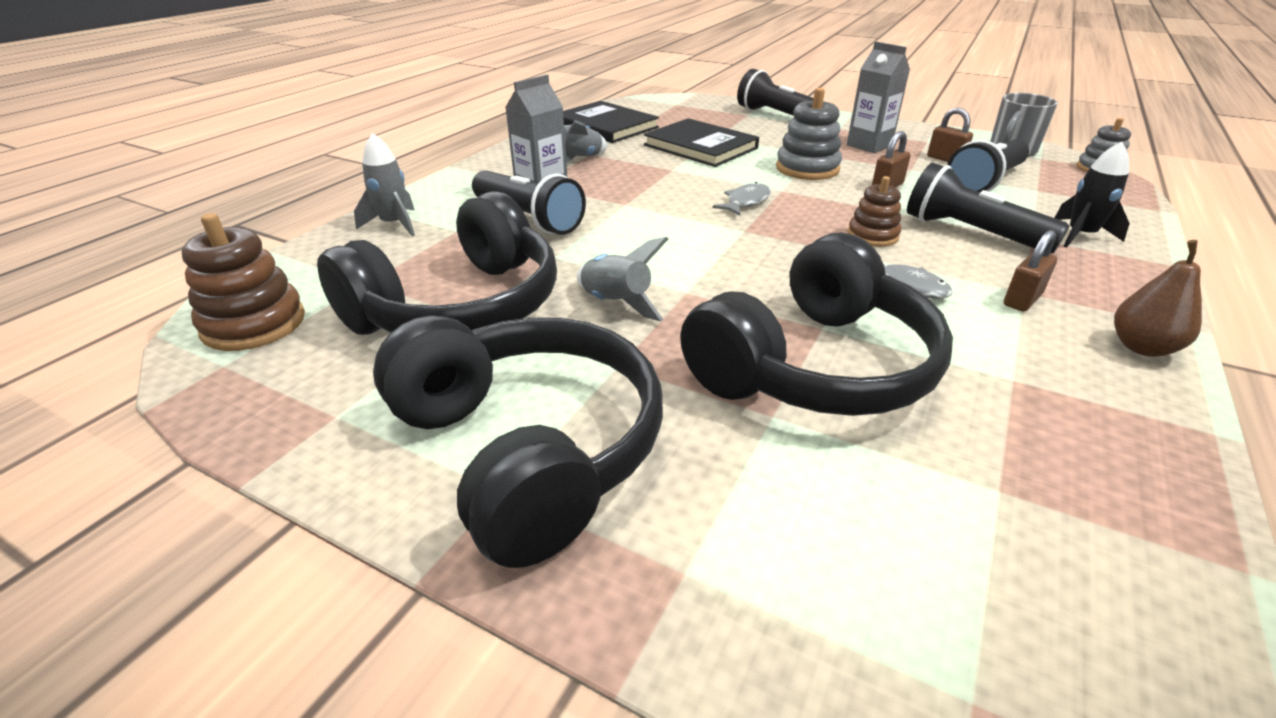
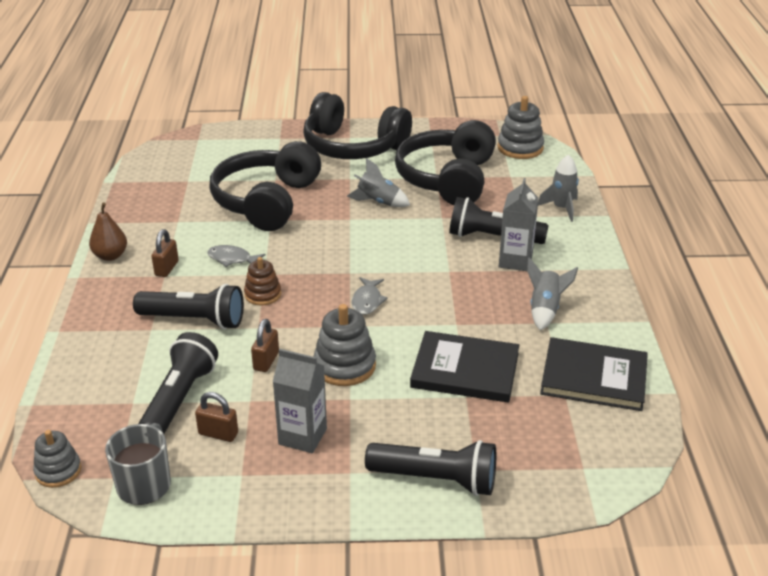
camera: 150 degrees right, 0 degrees up
brown stacking toy [182,213,305,351] -> grey stacking toy [497,96,544,159]
black rocket [1055,142,1130,248] -> none

